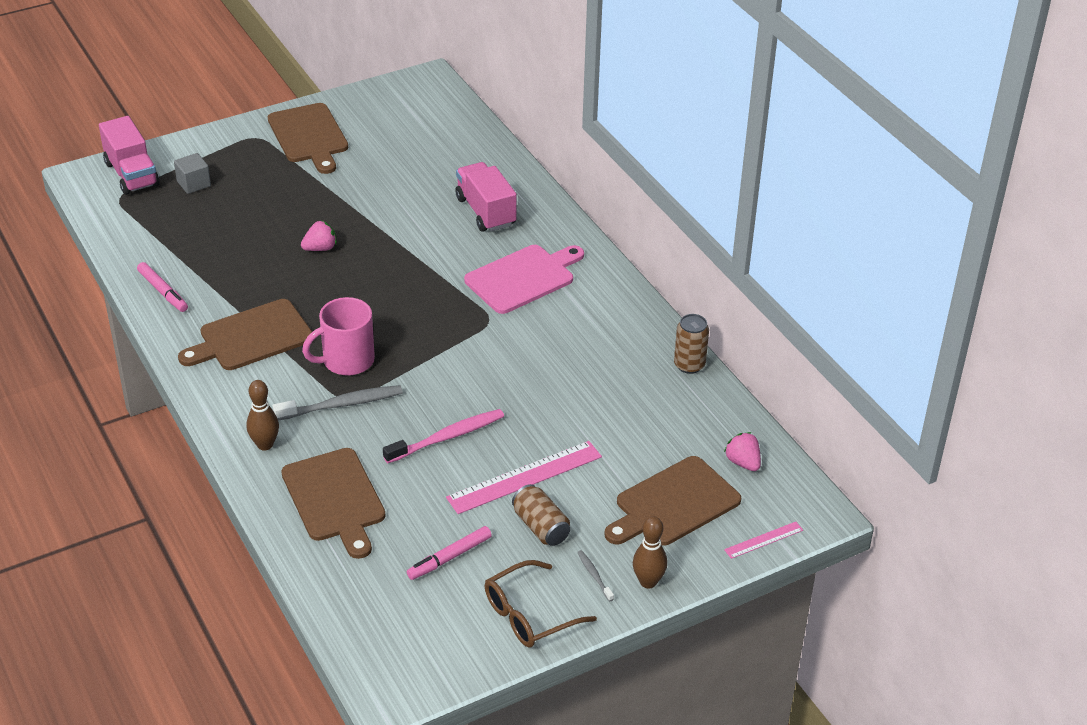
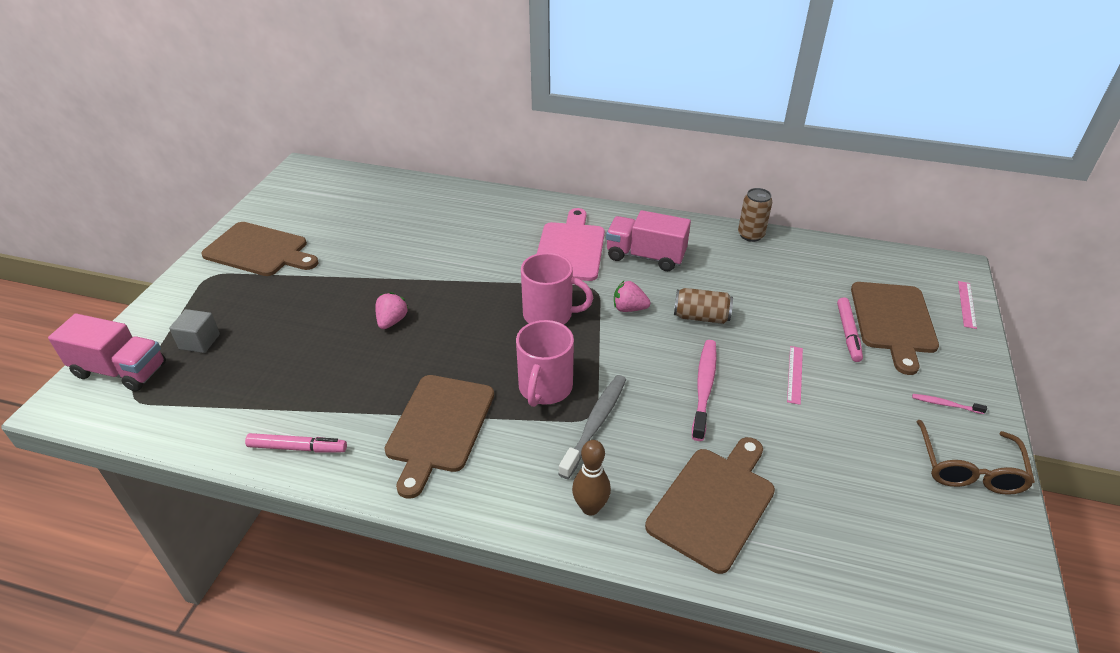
camera: 45 degrees left, 0 degrees up
brown cutting board [281,448,385,559] -> brown cutting board turned 75 degrees counterclockwise [645,437,775,574]
pink marker [407,526,492,580] -> pink marker moved to [837,297,863,362]
pink ruler [446,441,602,514] -> pink ruler [787,346,803,405], size x0.50
pink truck [456,162,517,232] -> pink truck moved to [606,210,691,271]
brown can [512,484,570,546] -> brown can moved to [674,288,733,324]
grey toothbrush [577,550,614,602] -> pink toothbrush [912,394,987,414]
brown bowling pin [633,516,667,588] -> none
pink strawberry [724,432,761,471] -> pink strawberry moved to [614,281,650,312]
none -> pink mug [521,253,593,324]

